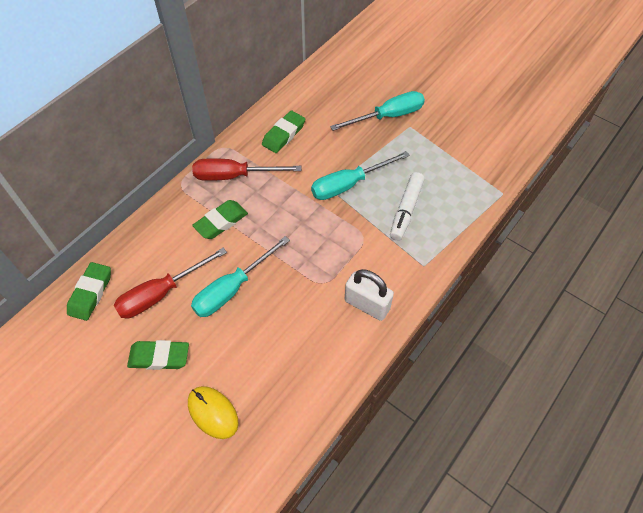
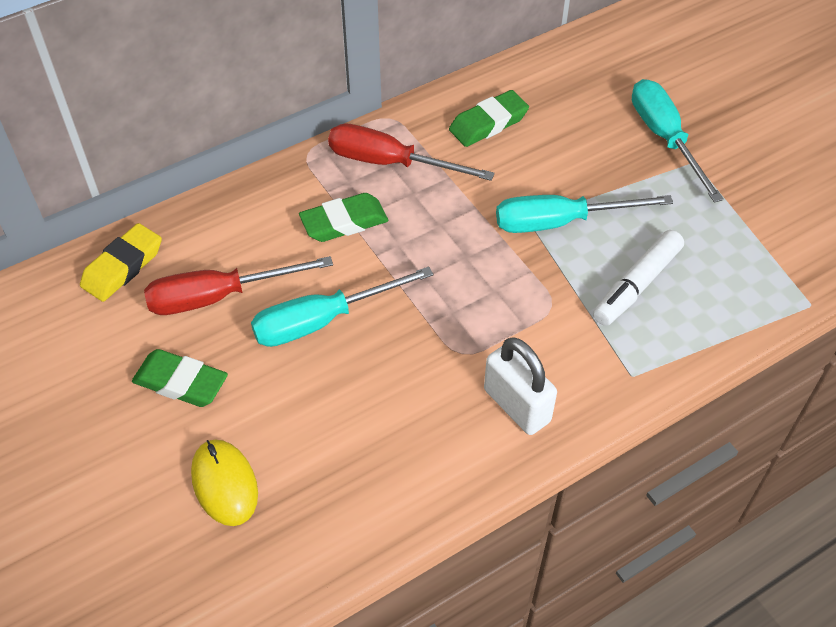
camera: 20 degrees right, 5 degrees down
green eraser [67,262,111,321] -> yellow eraser [80,223,162,302]
turquoise screwdriver [330,91,425,131] -> turquoise screwdriver turned 105 degrees counterclockwise [632,79,724,203]

